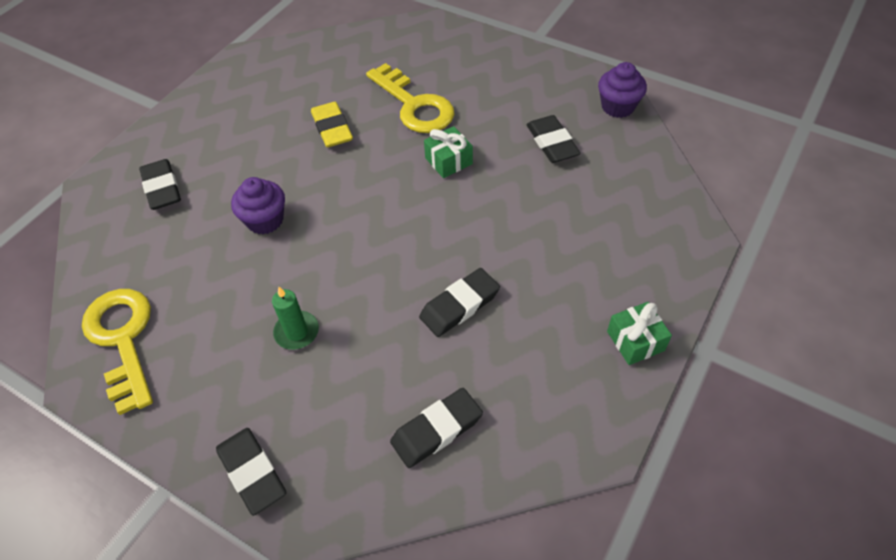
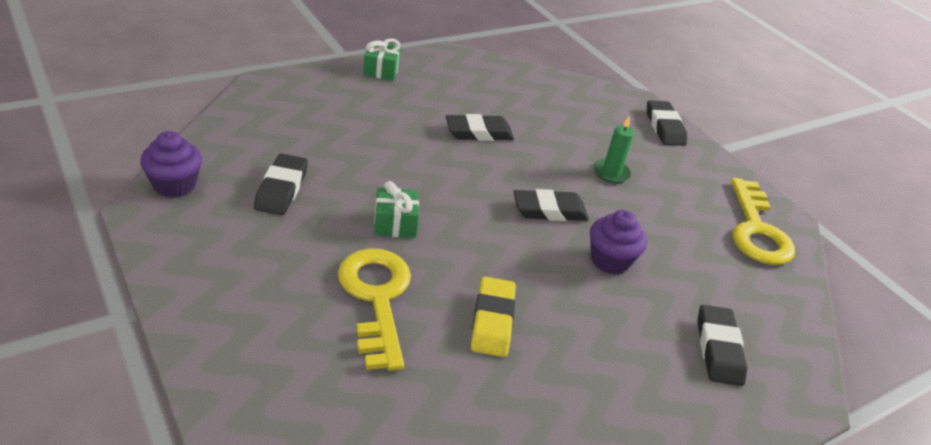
camera: 160 degrees left, 15 degrees down
black eraser [390,388,483,468] -> black eraser moved to [513,189,589,221]

